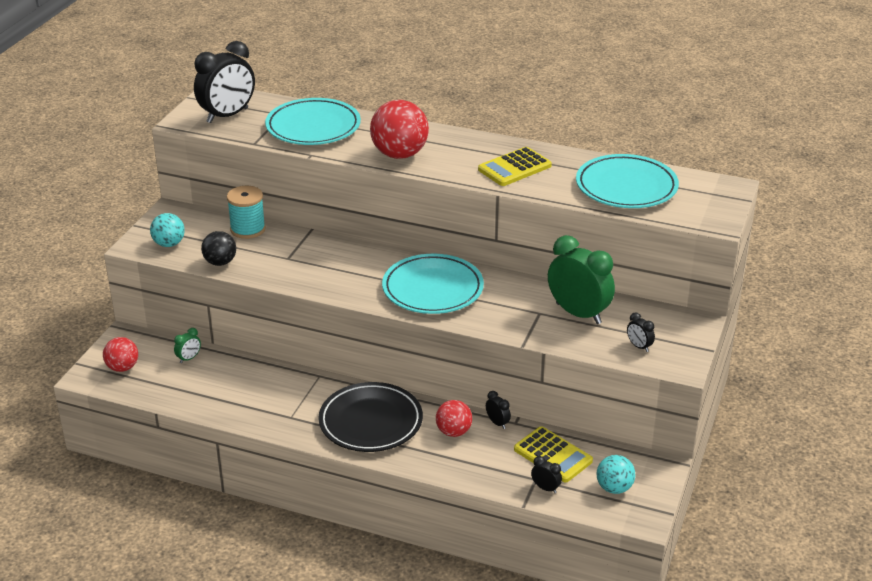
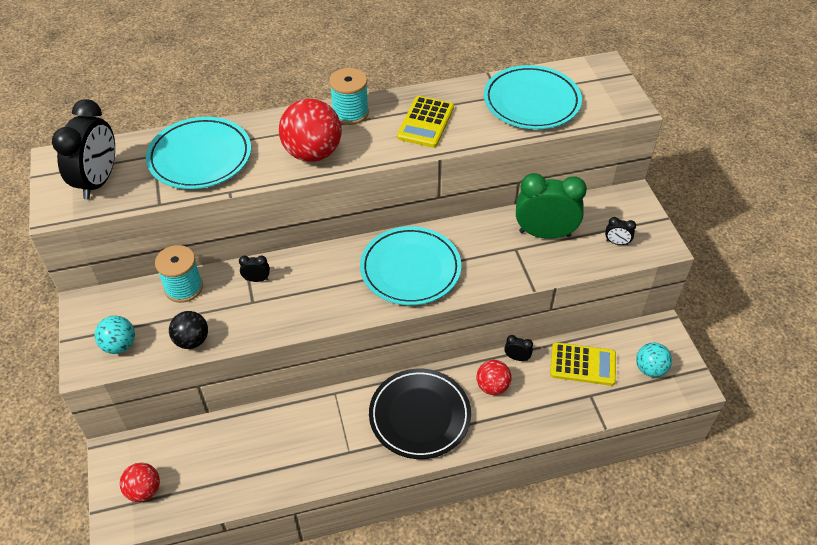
camera: 35 degrees left, 15 degrees up
green clock [174,328,201,363] -> none
black clock [531,456,562,493] -> black clock moved to [239,256,270,282]
none -> turquoise spool [329,68,369,125]

